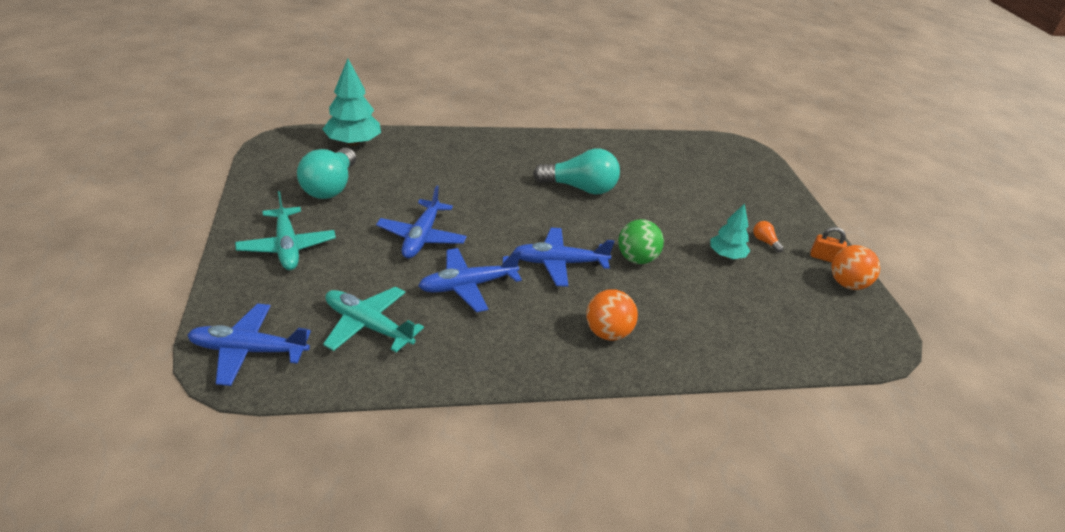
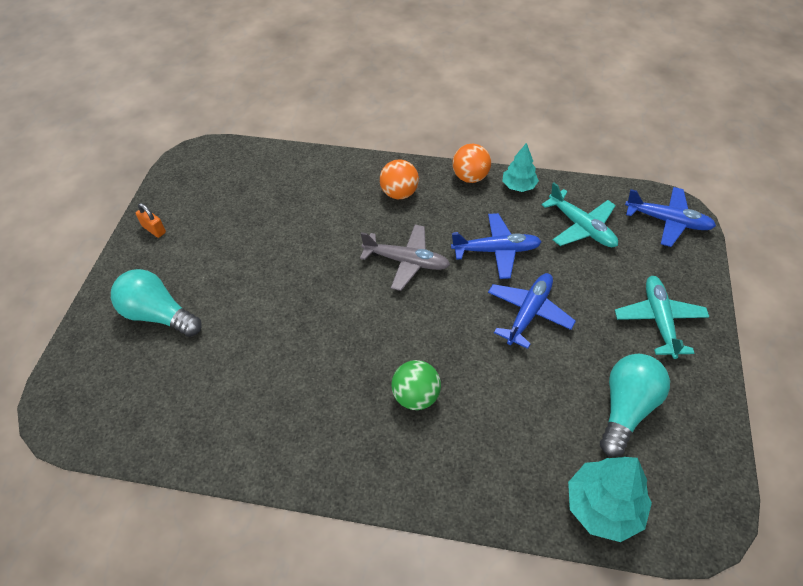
camera: 155 degrees left, 15 degrees up
blue plane [513,228,614,287] -> grey plane [360,225,450,291]
turquoise light bulb [533,149,620,195] -> turquoise light bulb moved to [111,269,202,337]
green ball [618,219,664,264] -> green ball moved to [391,360,441,410]
turquoise tree [710,203,750,259] -> turquoise tree moved to [502,143,539,192]
orange light bulb [753,221,784,252] -> none
orange ball [831,245,880,290] -> orange ball moved to [452,144,491,183]

